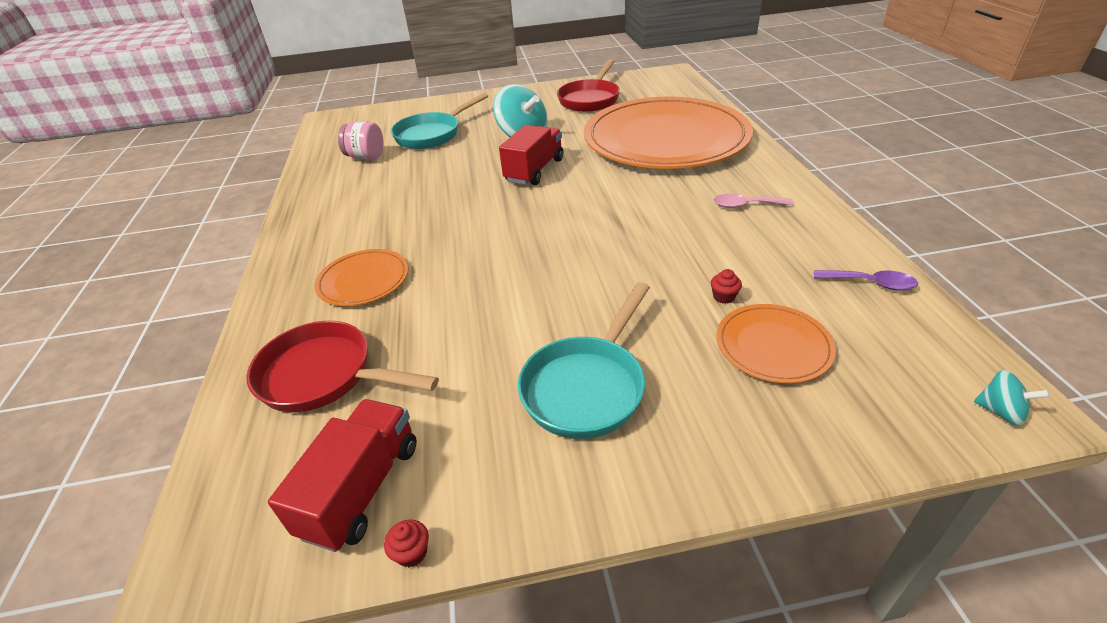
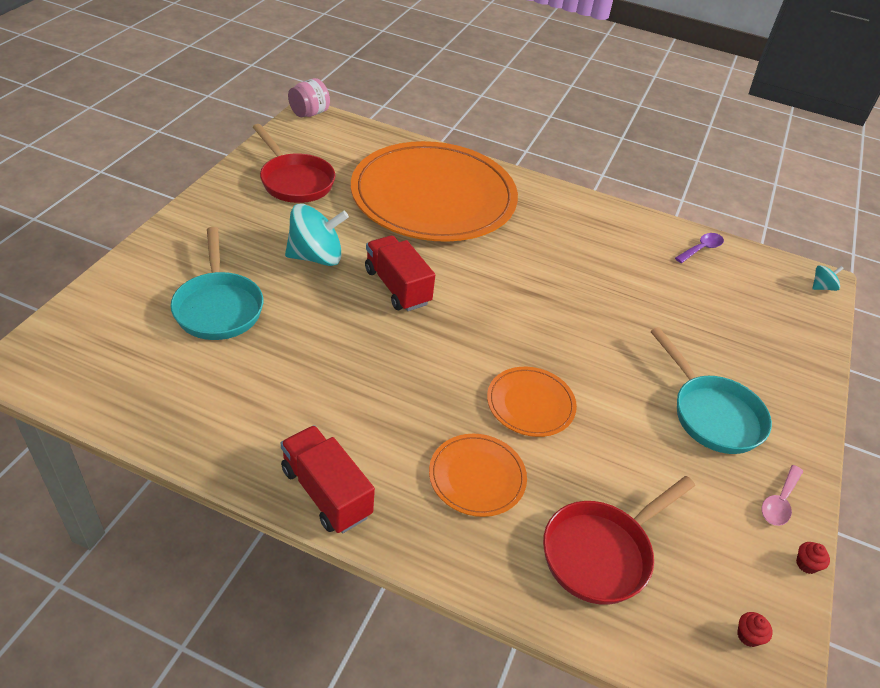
camera: 65 degrees left, 5 degrees up
red truck [268,399,417,552] -> red truck moved to [281,425,375,533]
pink jar [338,121,384,160] -> pink jar moved to [288,78,330,117]
red cupcake [711,269,742,304] -> red cupcake moved to [737,612,773,647]
pink spoon [714,194,794,208] -> pink spoon moved to [762,465,803,526]
orange plate [716,304,836,383] -> orange plate moved to [487,367,577,437]

